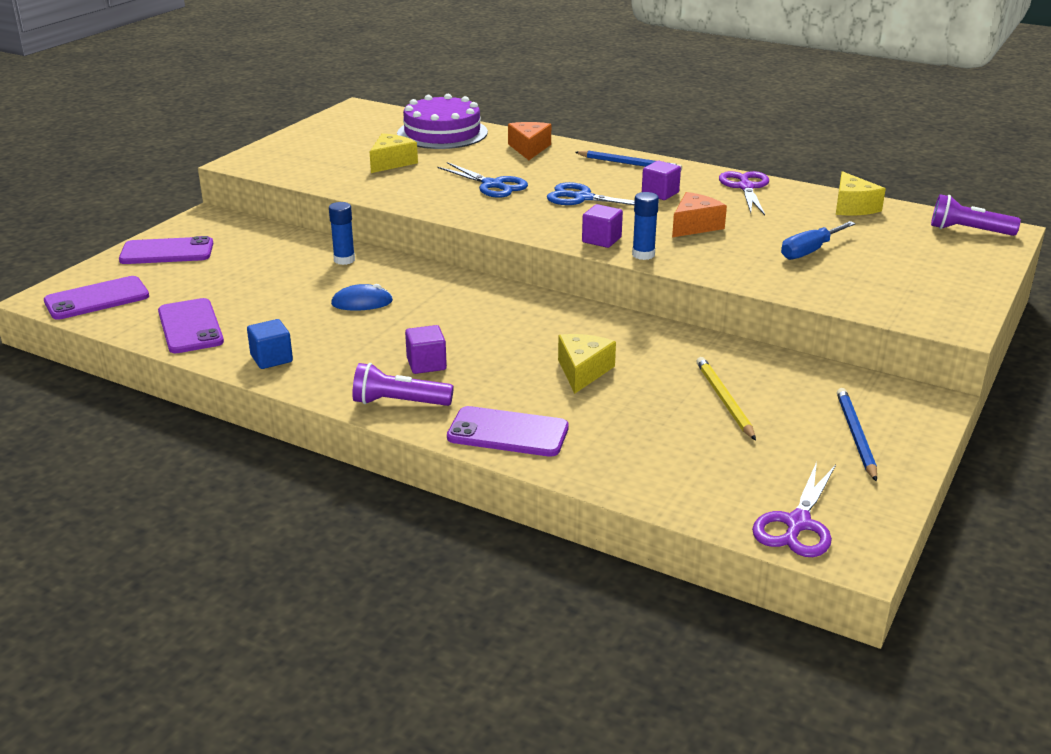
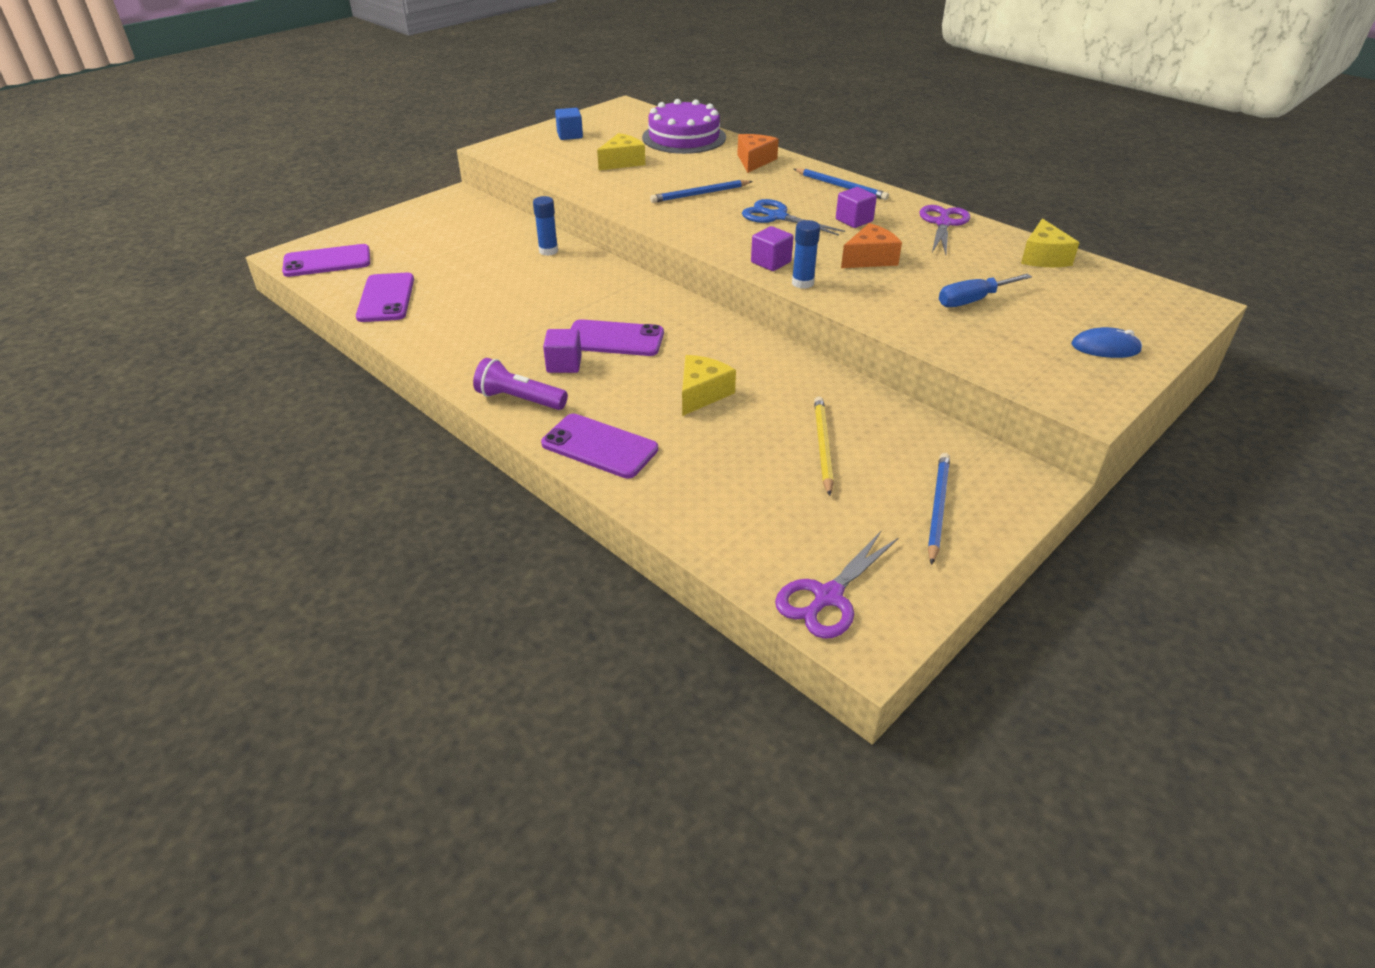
camera: 15 degrees right, 10 degrees up
purple phone [119,236,213,264] -> purple phone moved to [571,319,664,356]
blue cube [247,319,293,369] -> blue cube moved to [555,108,583,140]
blue mouse [331,284,393,311] -> blue mouse moved to [1072,327,1142,358]
blue scissors [437,162,528,198] -> blue pencil [650,180,753,203]
purple flashlight [931,194,1021,236] -> none

